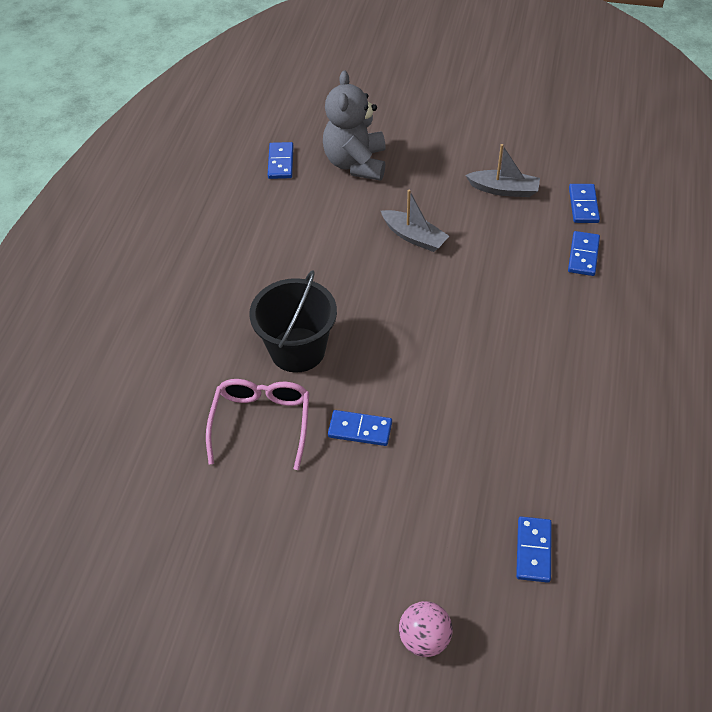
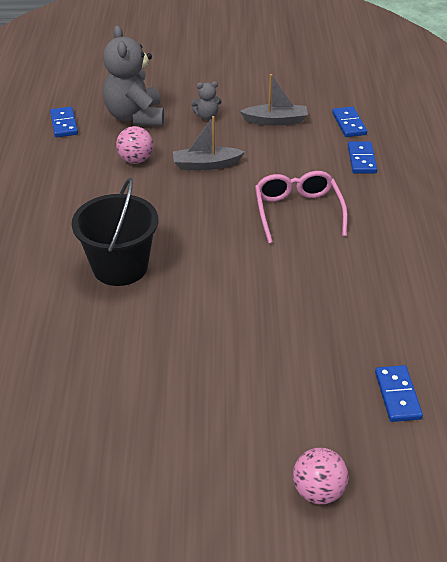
camera: 15 degrees left, 10 degrees down
pink glasses [206,379,309,470] -> pink glasses moved to [255,171,348,244]
blue domino [328,410,392,446] -> none
grey boat [381,190,449,252] -> grey boat turned 150 degrees clockwise [173,116,245,170]
none -> pink ball [116,126,153,164]
none -> grey teddy bear [191,81,222,120]

